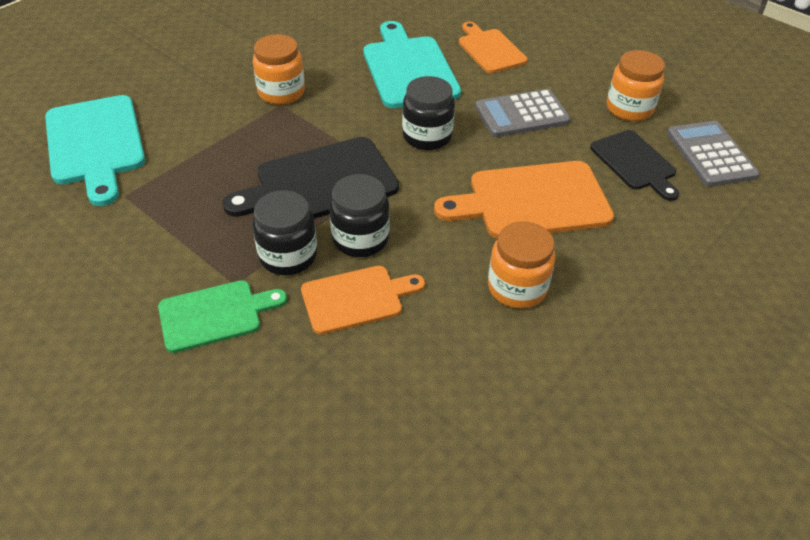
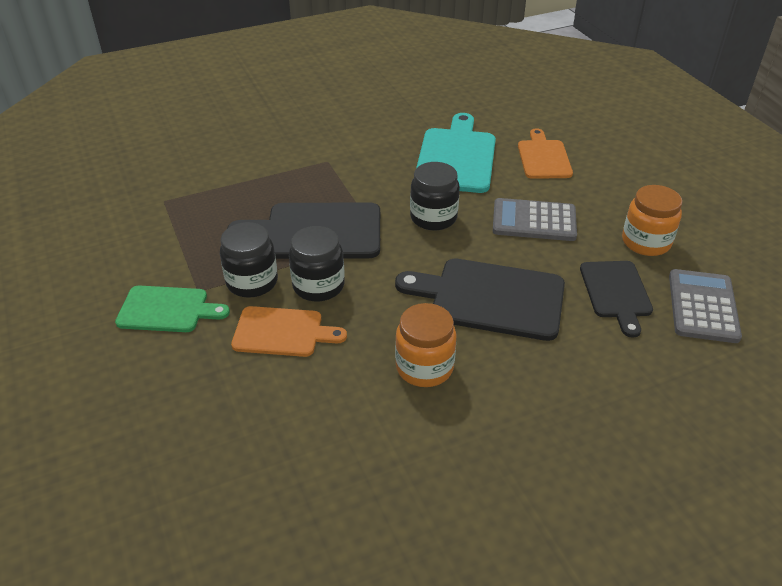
camera: 25 degrees right, 5 degrees down
turquoise cutting board [45,95,145,206] -> none
orange jar [253,34,305,105] -> none
orange cutting board [434,161,614,239] -> black cutting board [395,259,565,341]

